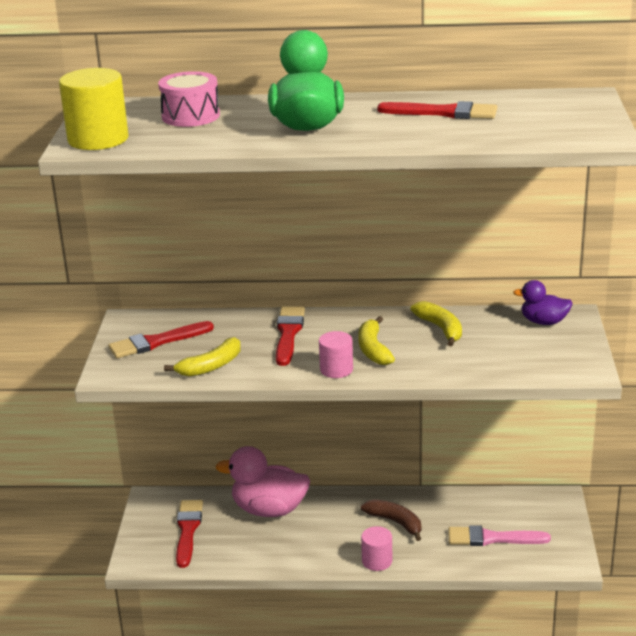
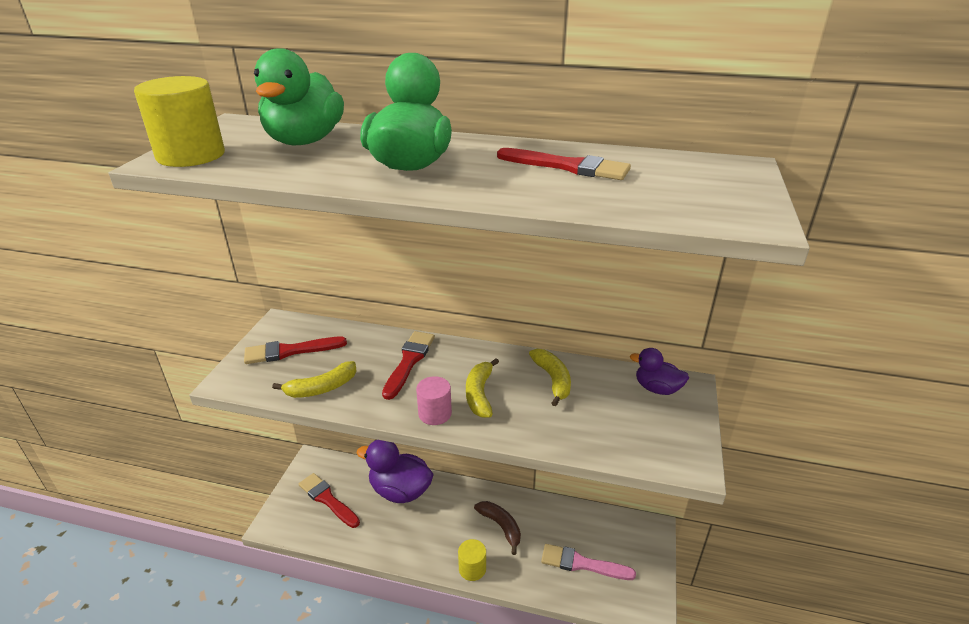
camera: 10 degrees right, 5 degrees up
pink drum [158,71,220,127] -> green duck [254,48,344,145]
red brush [176,500,203,568] -> red brush turned 60 degrees counterclockwise [299,473,360,528]
pink duck [216,446,310,517] -> purple duck [356,440,434,503]
pink cylinder [361,526,392,571] -> yellow cylinder [458,539,486,581]

